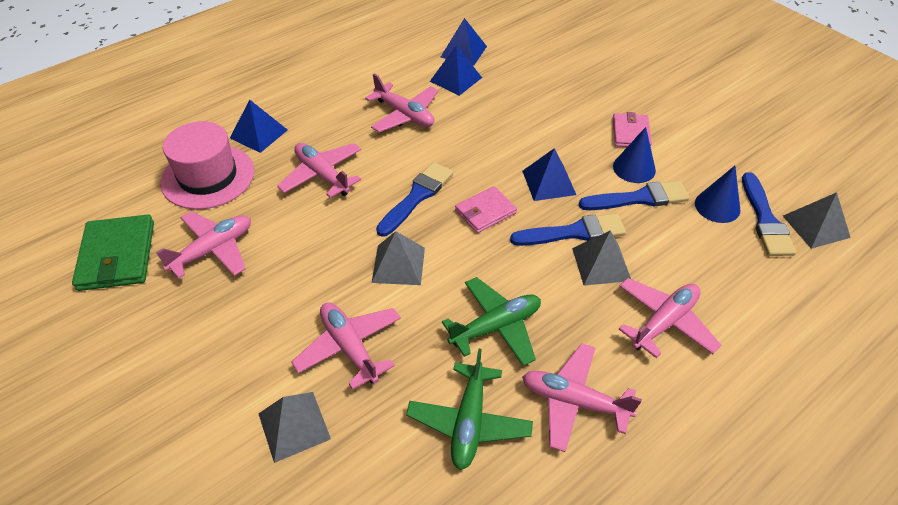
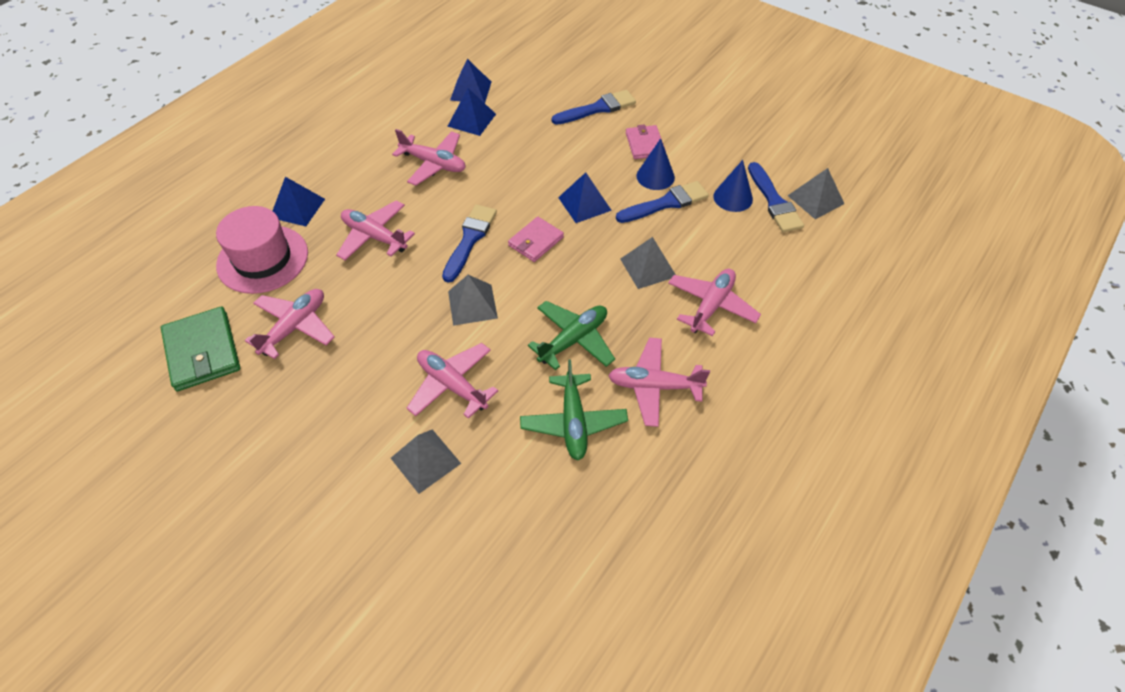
camera: 15 degrees left, 5 degrees up
blue brush [510,213,626,246] -> blue brush moved to [551,90,636,125]

